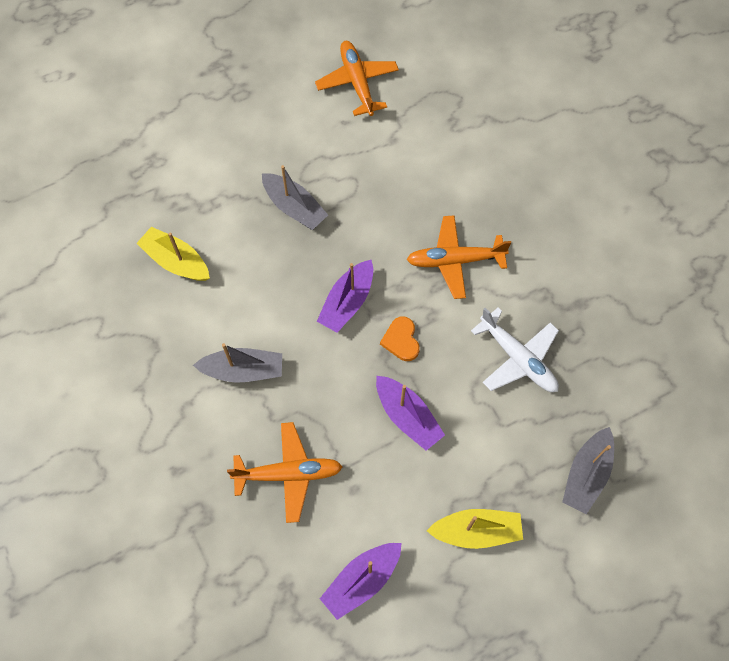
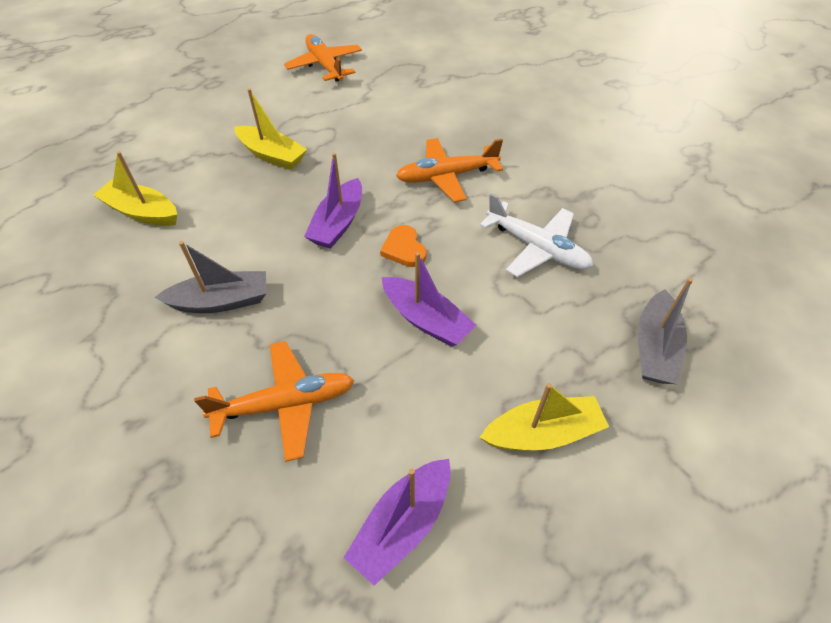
camera: 10 degrees left, 15 degrees down
grey boat [262,165,328,230] -> yellow boat [234,88,307,170]

